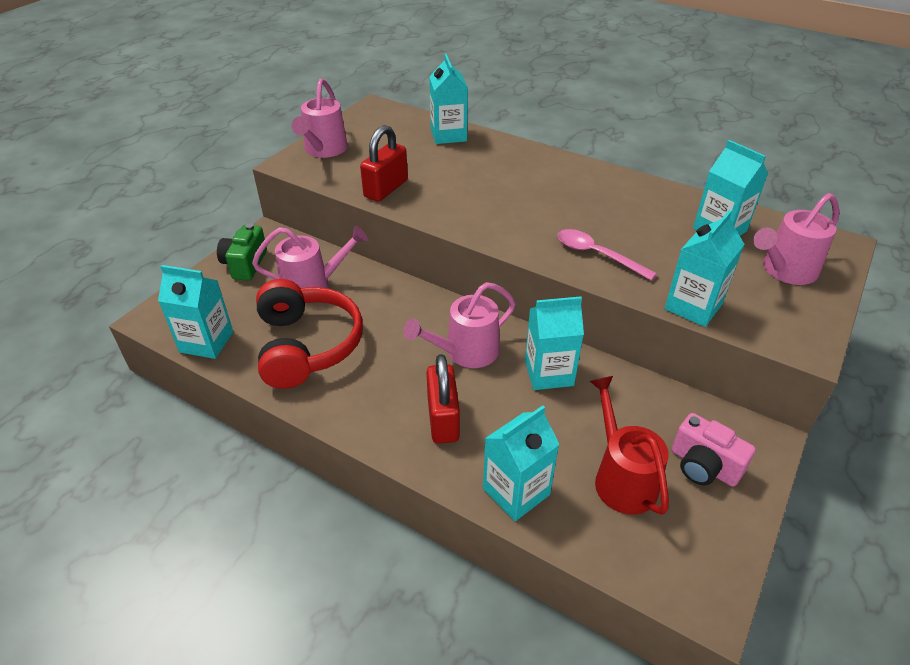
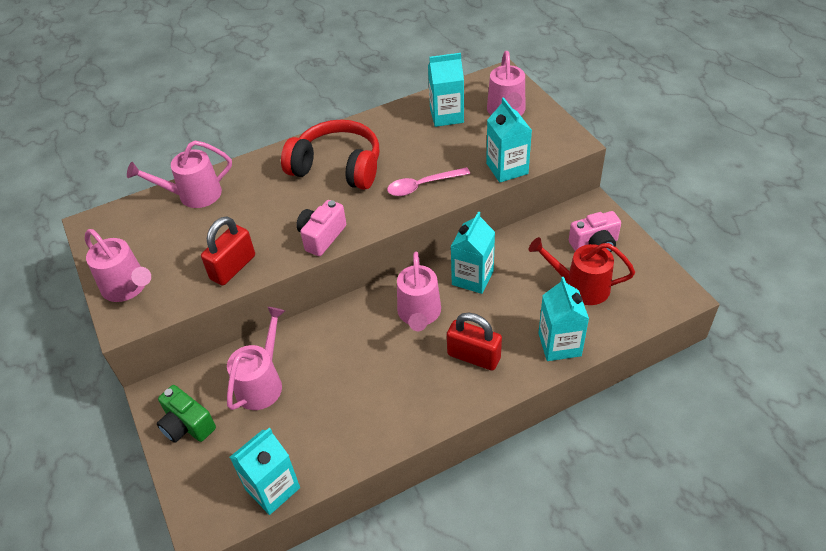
camera: 55 degrees left, 5 degrees up
red headphones [256,279,363,389] -> red headphones moved to [281,120,379,190]
red padlock [360,125,408,202] -> red padlock turned 60 degrees clockwise [201,216,255,286]
turquoise carton [429,54,468,144] -> pink watering can [127,140,232,208]
none -> pink camera [296,200,346,256]

